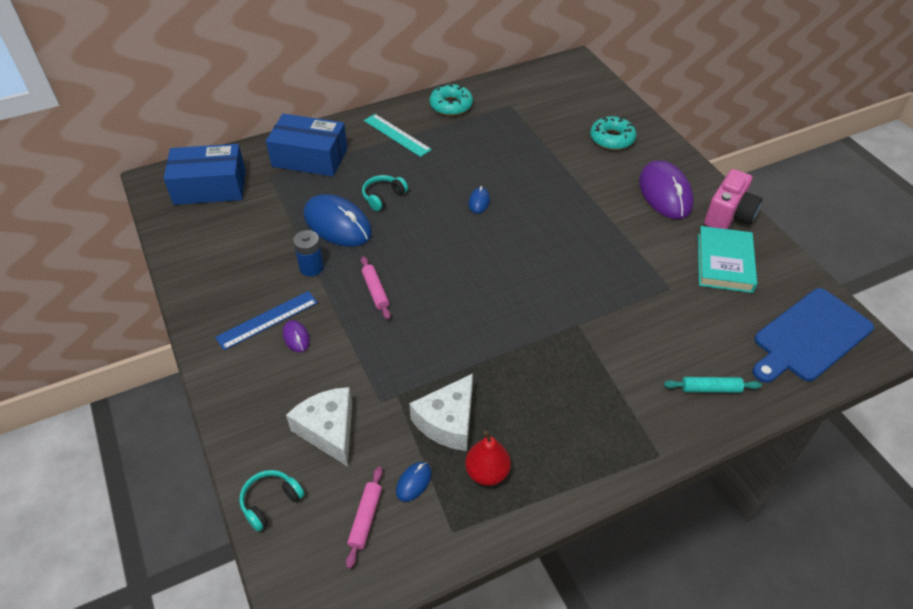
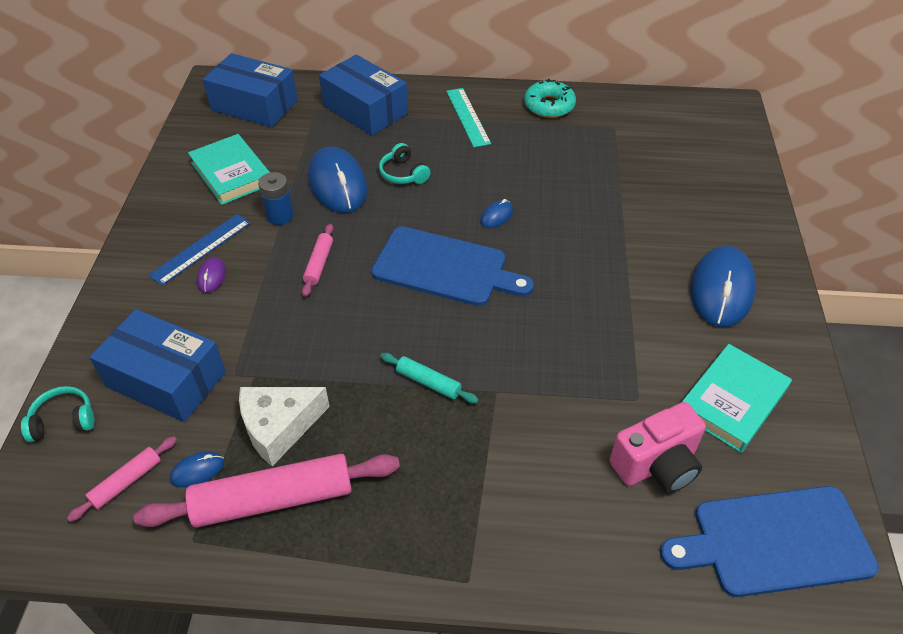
camera: 30 degrees right, 0 degrees up
blue ruler [215,291,318,350] -> blue ruler turned 45 degrees counterclockwise [148,214,250,286]
white cheese [286,387,352,467] -> blue box [89,309,226,422]
turquoise headphones [362,175,408,211] -> turquoise headphones turned 105 degrees counterclockwise [379,143,430,184]
red pear [465,430,511,486] -> pink rolling pin [134,454,400,527]
turquoise donut [590,116,636,150] -> none
purple mouse [639,161,694,219] -> blue mouse [690,245,756,327]
turquoise rolling pin [664,377,762,393] -> turquoise rolling pin moved to [380,353,479,403]
pink camera [704,169,762,229] -> pink camera moved to [610,402,706,493]
none -> turquoise book [188,134,270,205]
none -> blue cutting board [371,226,534,306]

